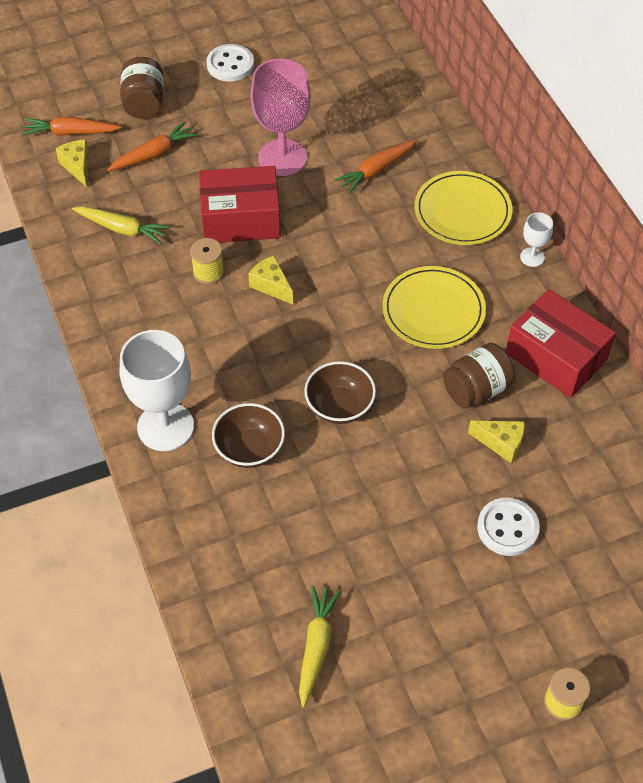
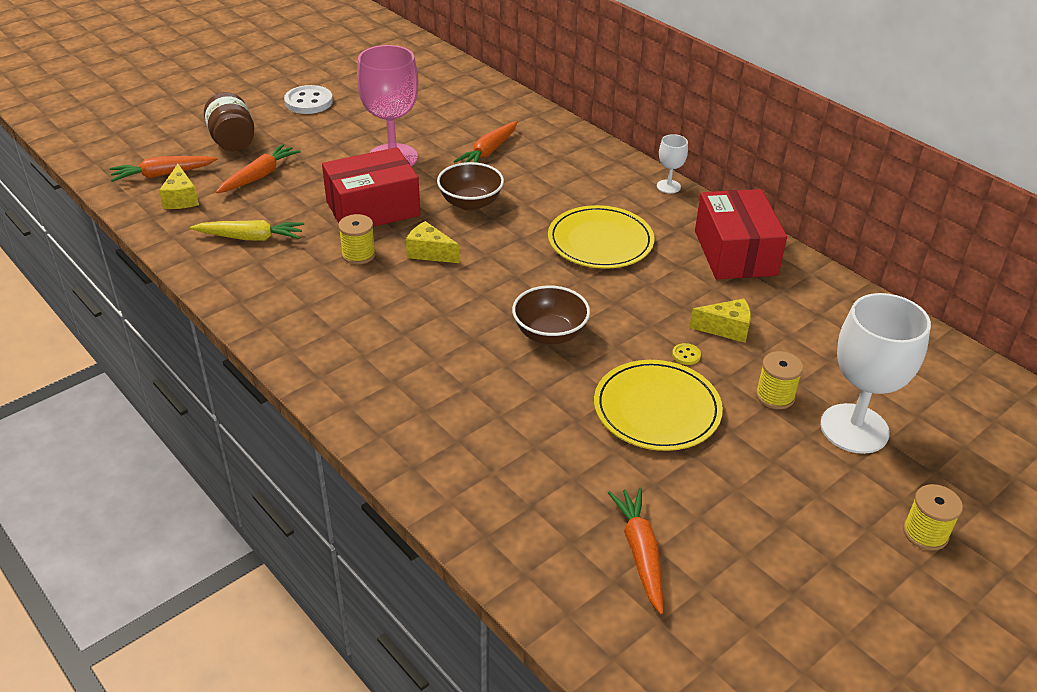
camera: 20 degrees left, 15 degrees down
yellow cheese [55,139,89,187] -> yellow cheese turned 150 degrees counterclockwise [159,164,199,209]
white goblet [120,330,194,451] -> white goblet moved to [820,293,931,454]
brown bowl [212,403,285,468] -> brown bowl moved to [437,162,504,211]
yellow carrot [299,585,341,708] -> orange carrot [608,488,663,614]
yellow plate [415,171,512,245] -> yellow plate moved to [594,360,723,451]
brown jar [443,343,515,409] -> none
white button [477,498,540,556] -> yellow spool [756,351,803,409]
red box [506,289,616,398] -> red box turned 60 degrees clockwise [695,189,787,279]
none -> yellow button [672,343,701,365]

